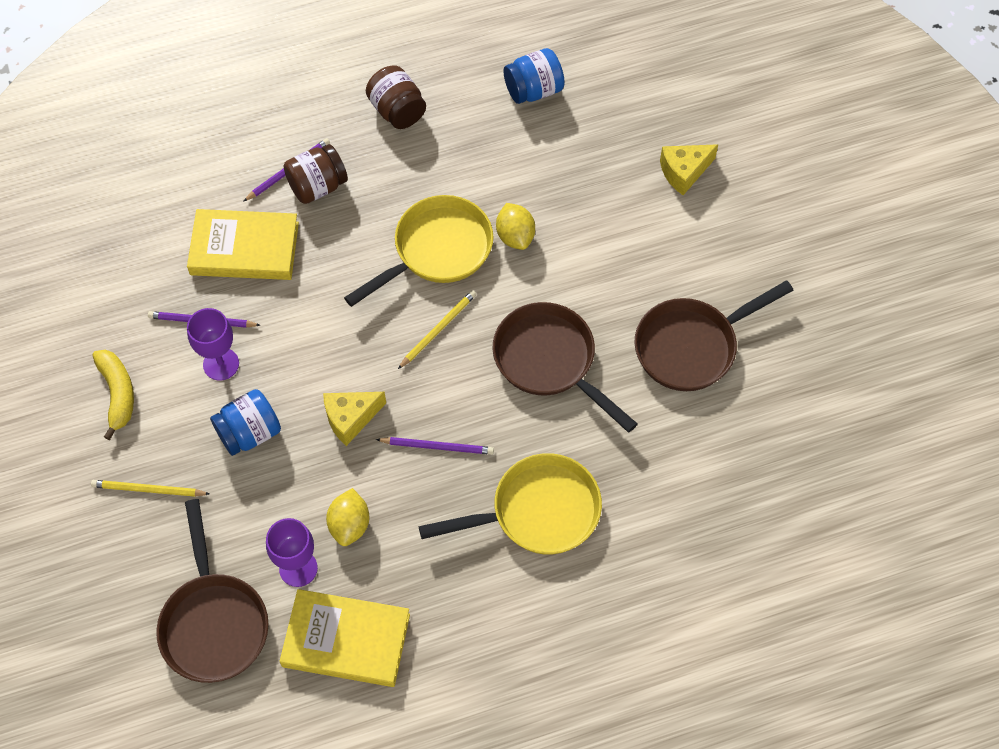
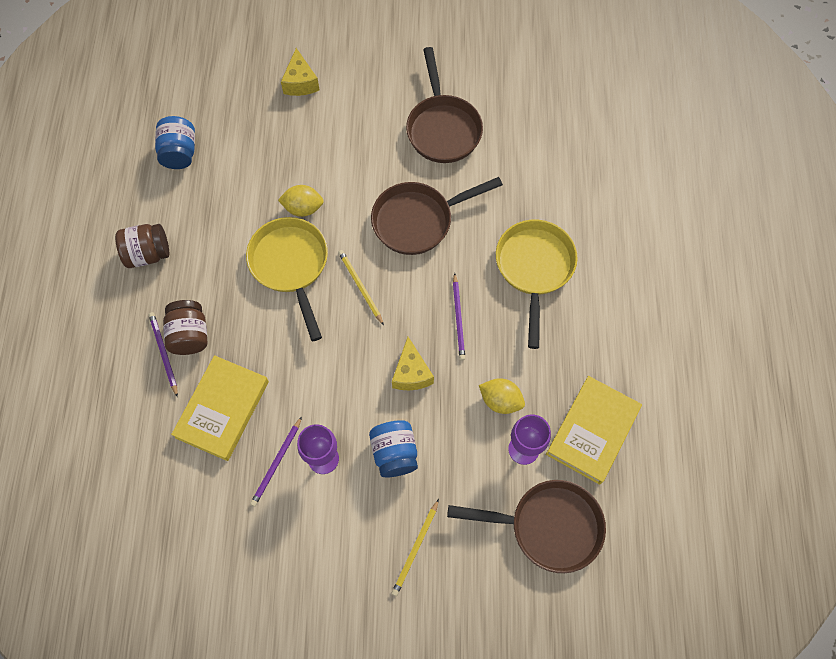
camera: 70 degrees left, 5 degrees up
yellow banana [92,350,134,440] -> none
purple pencil [376,437,494,455] -> purple pencil turned 150 degrees clockwise [453,273,465,360]

